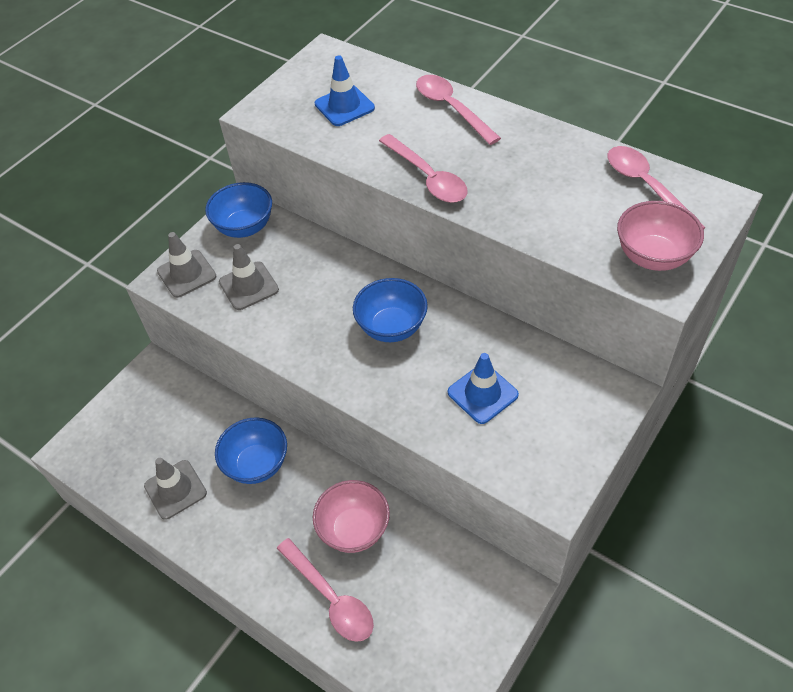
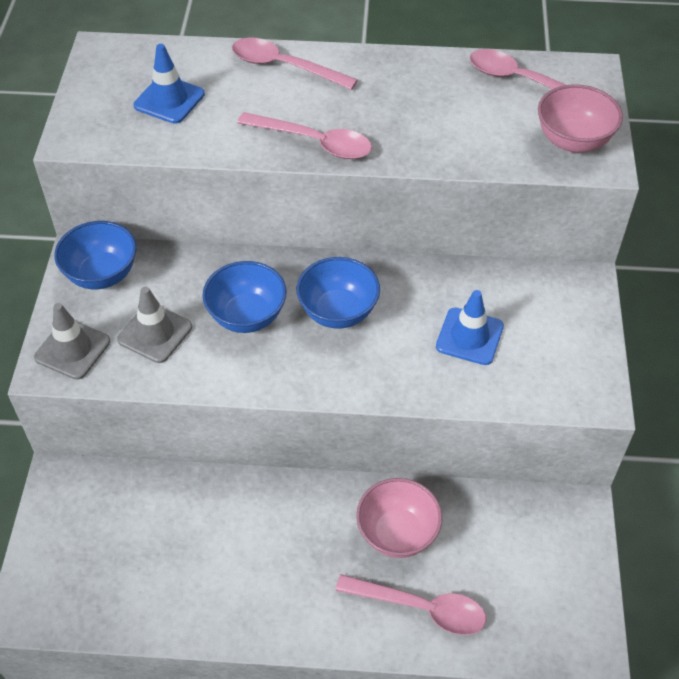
camera: 35 degrees left, 0 degrees up
grey traffic cone [144,458,207,520] -> none
blue bowl [215,417,287,484] -> blue bowl moved to [202,261,287,333]

